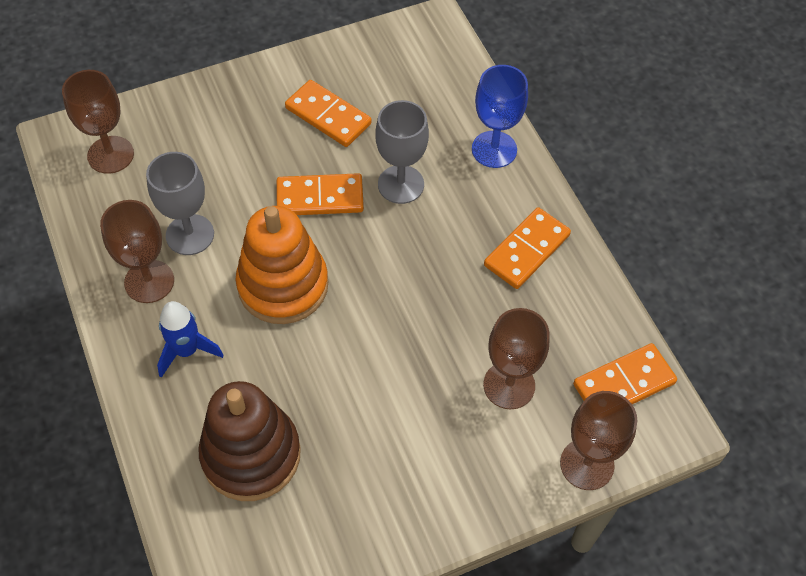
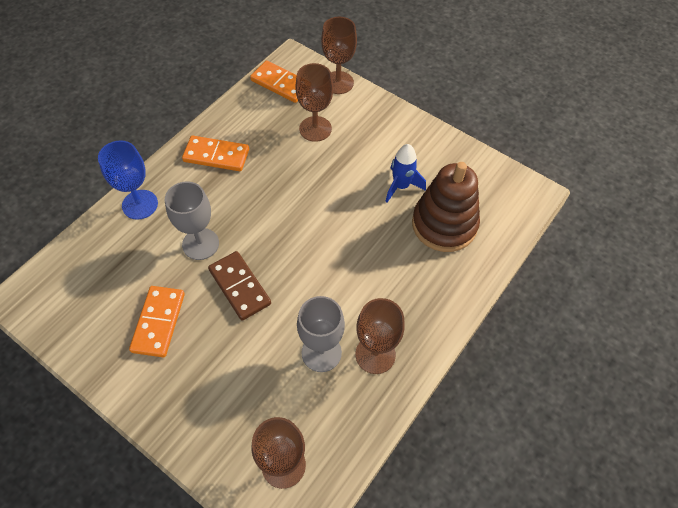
camera: 120 degrees left, 0 degrees up
blue rocket [157,301,223,378] -> blue rocket moved to [385,144,426,202]
orange stacking toy [236,206,328,324] -> none
orange domino [277,173,364,215] -> brown domino [208,251,271,321]

